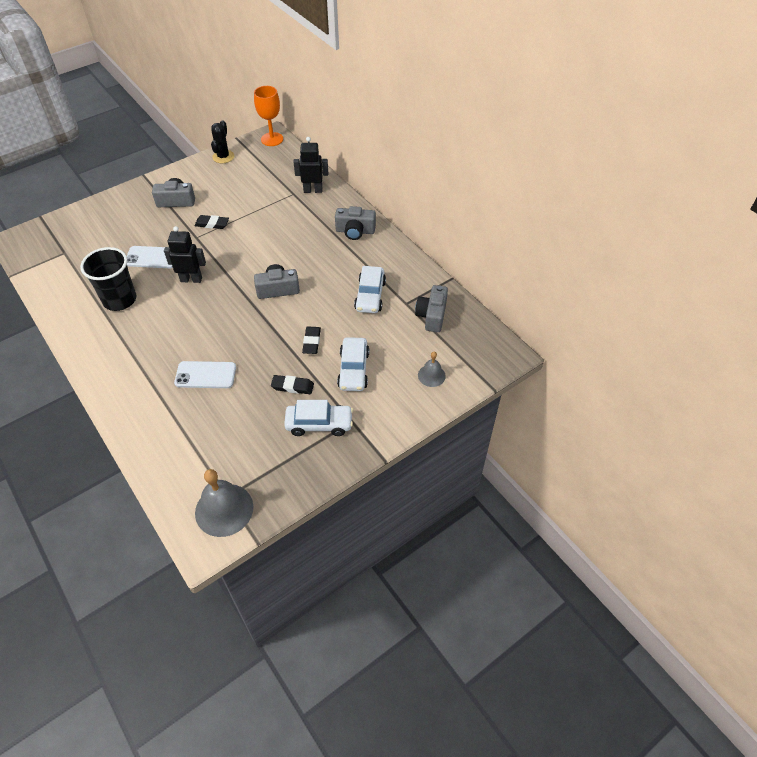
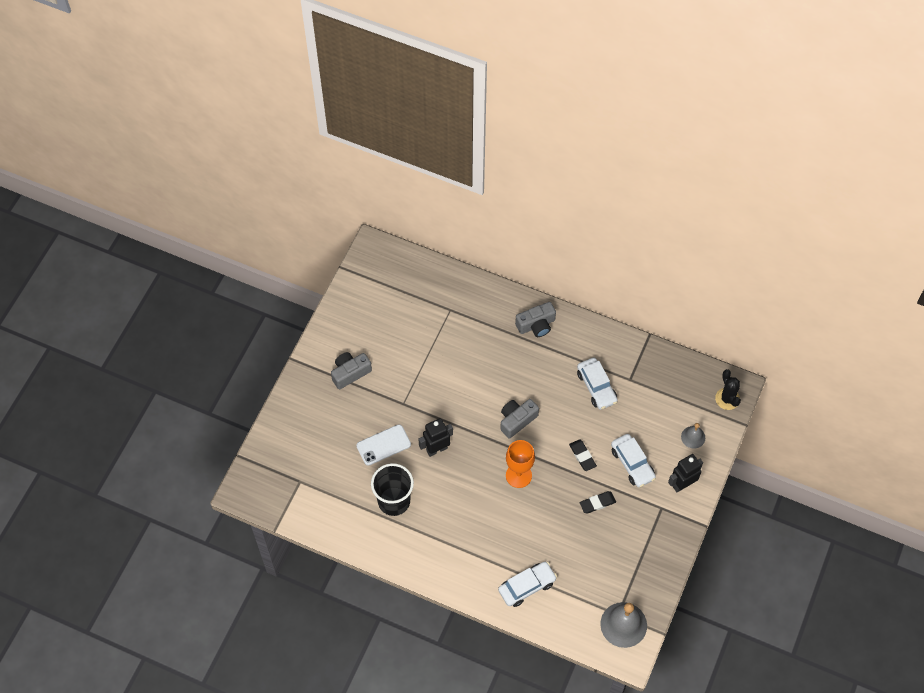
camera: 30 degrees left, 10 degrees up
white phone [174,361,236,388] -> none
black eraser [194,215,229,229] -> none
black cactus [211,120,234,163] -> black cactus moved to [715,369,741,410]
orange goblet [254,86,283,146] -> orange goblet moved to [506,440,535,488]
white car [284,400,353,436] -> white car moved to [498,562,557,607]
black robot [294,137,328,193] -> black robot moved to [668,454,703,492]
grey camera [415,285,448,332] -> none

